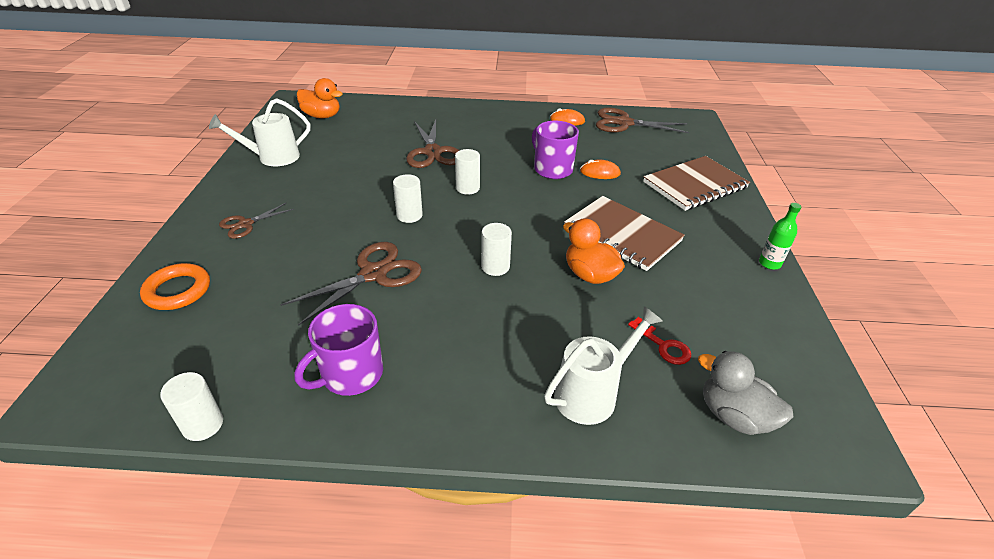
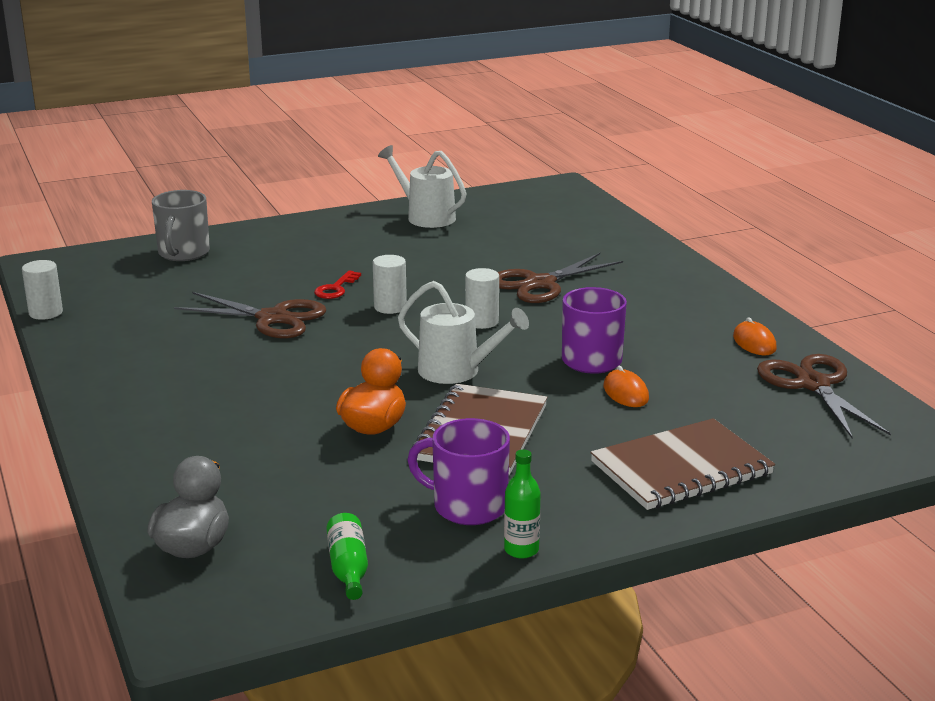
camera: 65 degrees right, 15 degrees down
orange ring [140,263,210,310] -> grey mug [152,190,210,261]
brown scissors [219,202,294,239] -> none
purple mug [294,304,383,396] -> purple mug moved to [407,418,510,525]
orange duck [297,78,343,118] -> none
white cylinder [481,223,512,276] -> none
white watering can [544,306,663,425] -> white watering can moved to [398,281,529,384]
red key [628,317,691,365] -> red key moved to [314,270,361,299]
brown notebook [643,156,750,211] -> brown notebook turned 60 degrees counterclockwise [590,418,775,510]
none -> green bottle [326,513,368,600]

